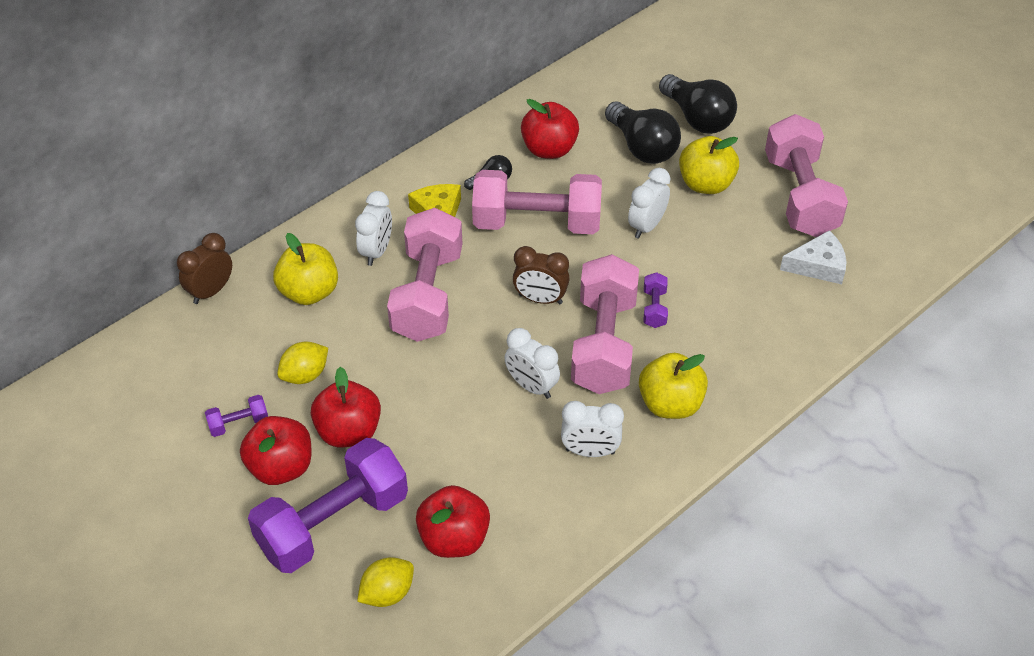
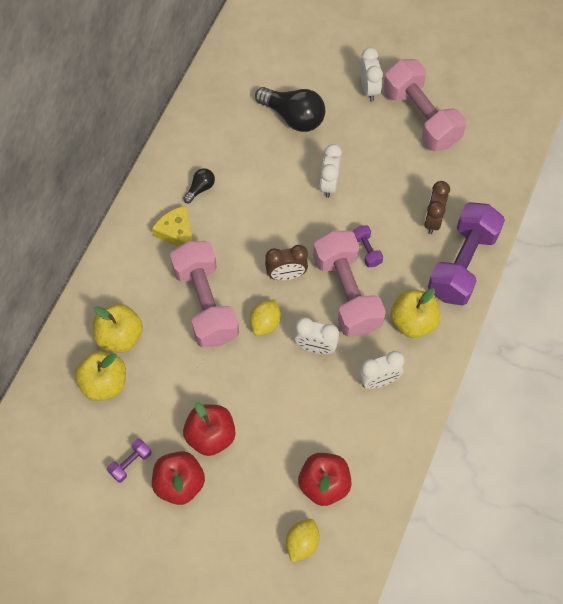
camera: 25 degrees left, 15 degrees up
brown clock [177,233,232,304] -> brown clock moved to [424,181,450,234]
purple dumbbell [248,438,408,573] -> purple dumbbell moved to [428,202,505,306]
yellow lemon [277,342,328,384] -> yellow lemon moved to [250,299,281,336]
white clock [355,191,392,266] -> white clock moved to [360,48,383,101]
pink dumbbell [472,170,602,234] -> none
red apple [521,99,579,159] -> none
black light bulb [659,74,737,134] -> none
yellow apple [679,136,739,194] -> yellow apple moved to [75,351,126,401]
white cheese [780,230,847,284] -> none

